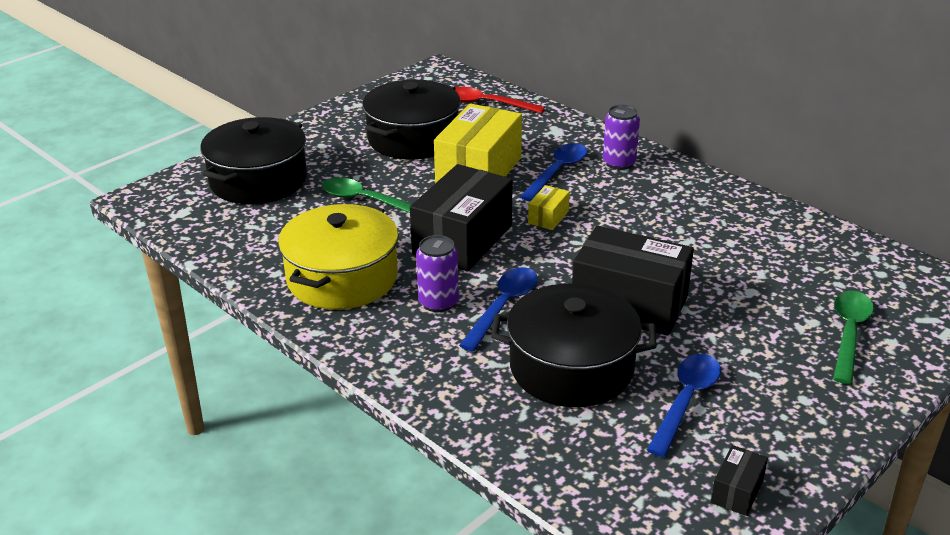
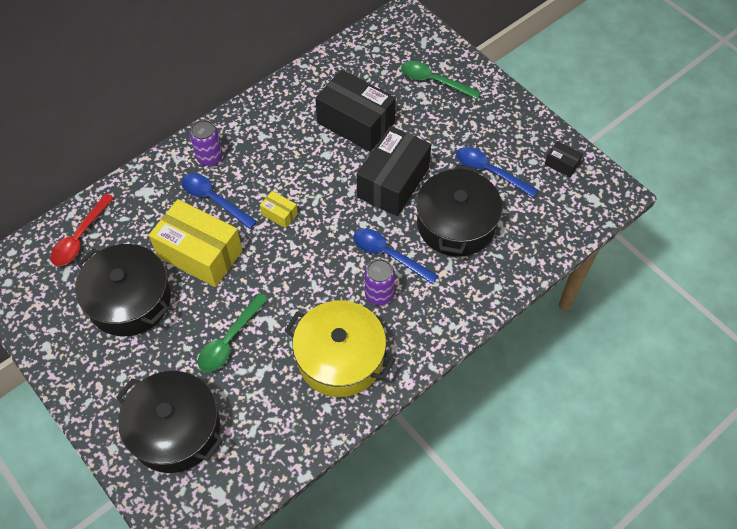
camera: 85 degrees left, 25 degrees up
black box [410,164,513,272] -> black box moved to [315,69,396,152]

